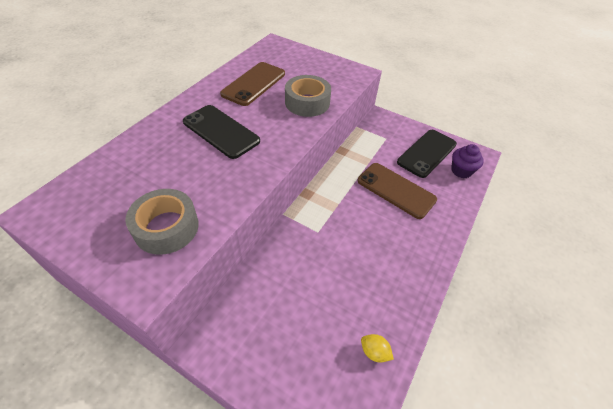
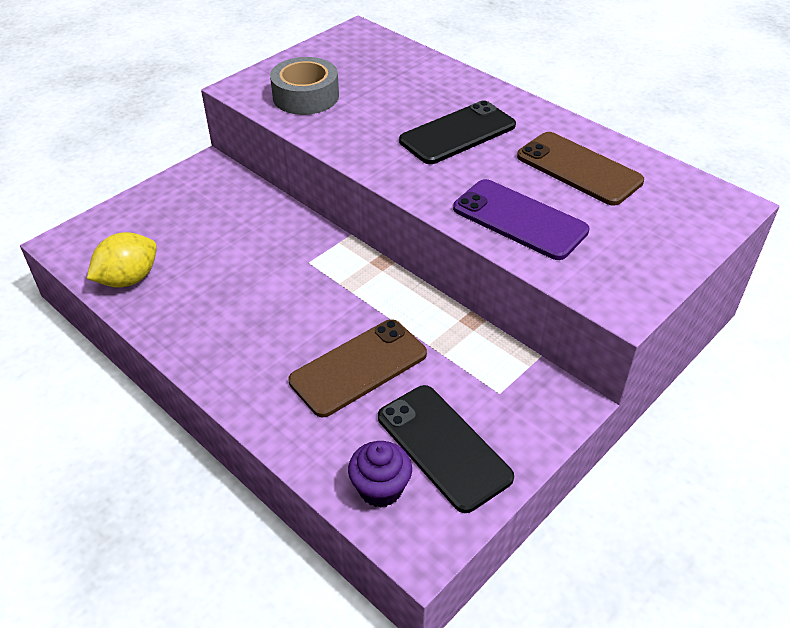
camera: 105 degrees right, 5 degrees down
grey tape [285,75,331,117] -> purple phone [453,179,590,260]
yellow lemon [361,334,394,363] -> yellow lemon [87,232,157,288], size x1.84

